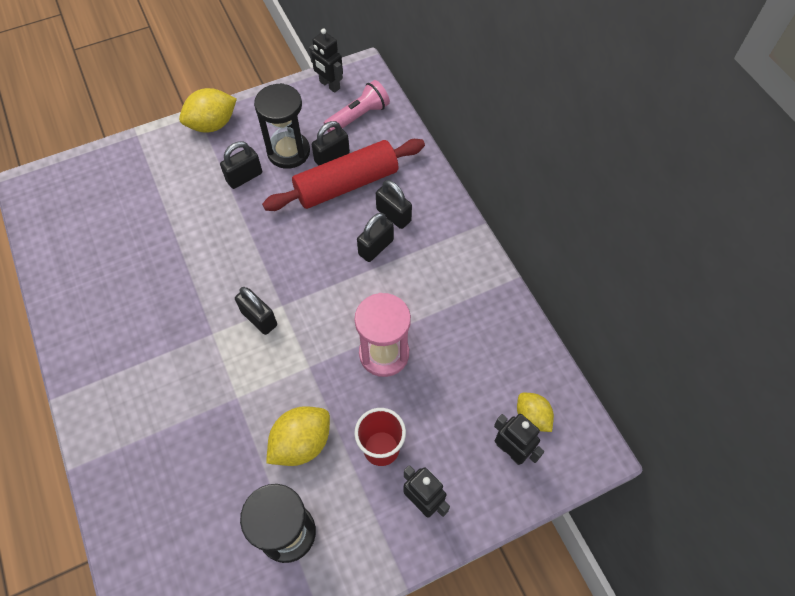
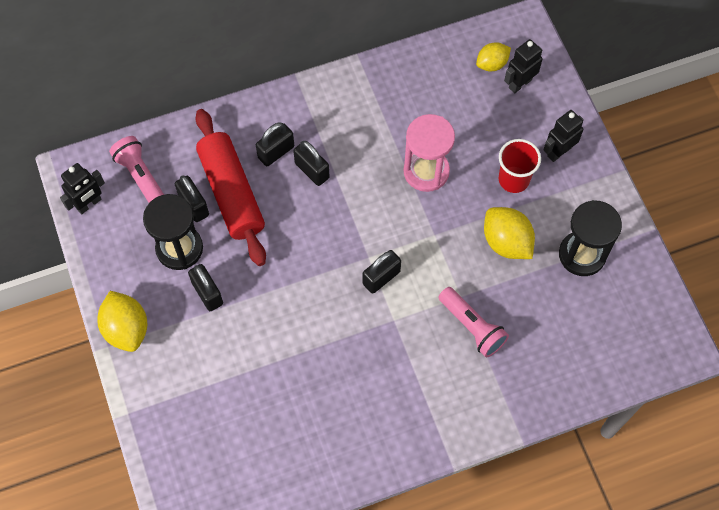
camera: 85 degrees left, 5 degrees up
none -> pink flashlight [438,287,509,358]

